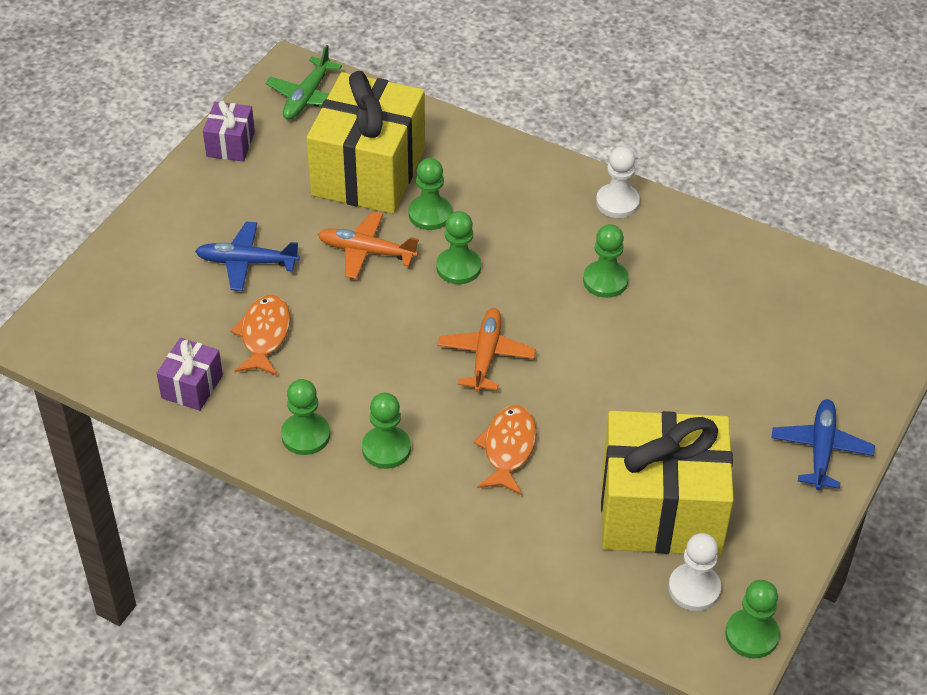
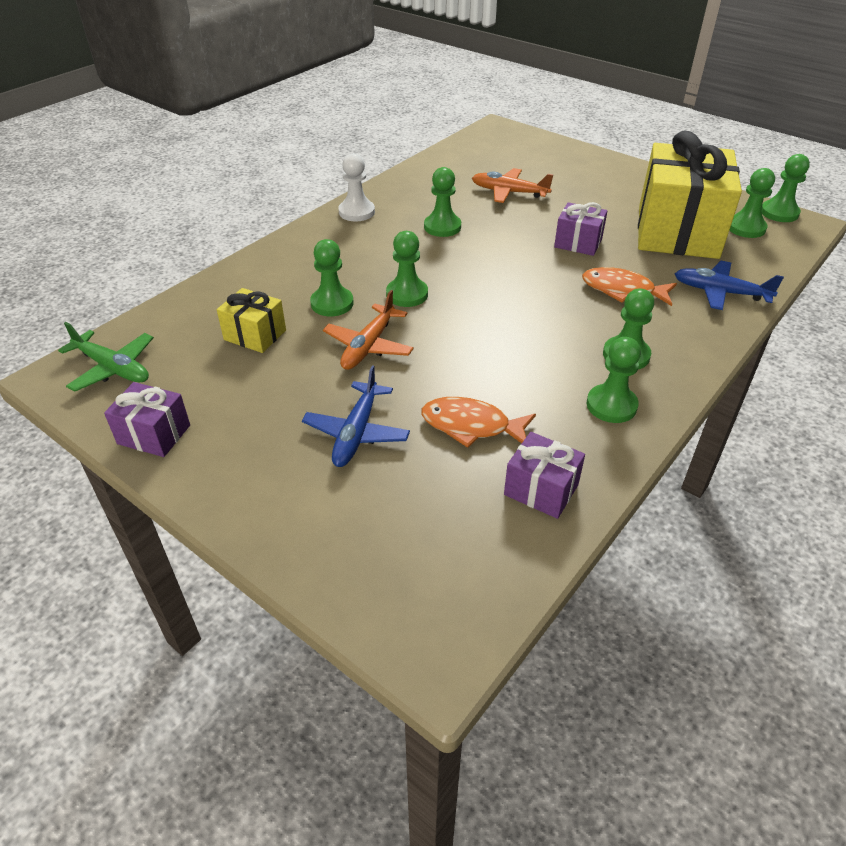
camera: 80 degrees left, 5 degrees down
yellow gift [307,71,425,214] -> yellow gift [217,288,286,353], size x0.45
orange plane [437,308,536,392] -> orange plane moved to [472,168,553,203]
white pawn [668,533,721,611] -> green pawn [729,168,775,238]
blue plane [771,399,875,490] -> blue plane moved to [675,261,784,310]
none -> purple gift [554,202,608,256]

